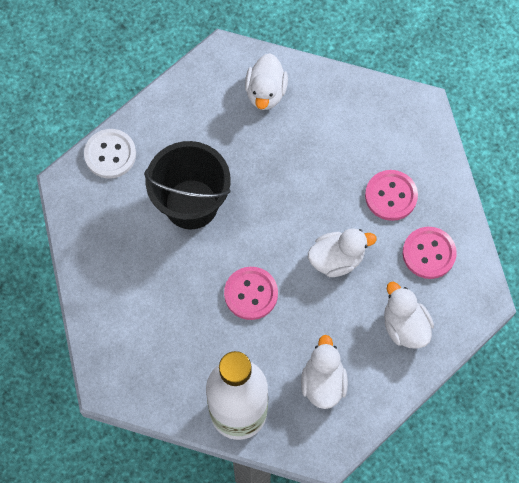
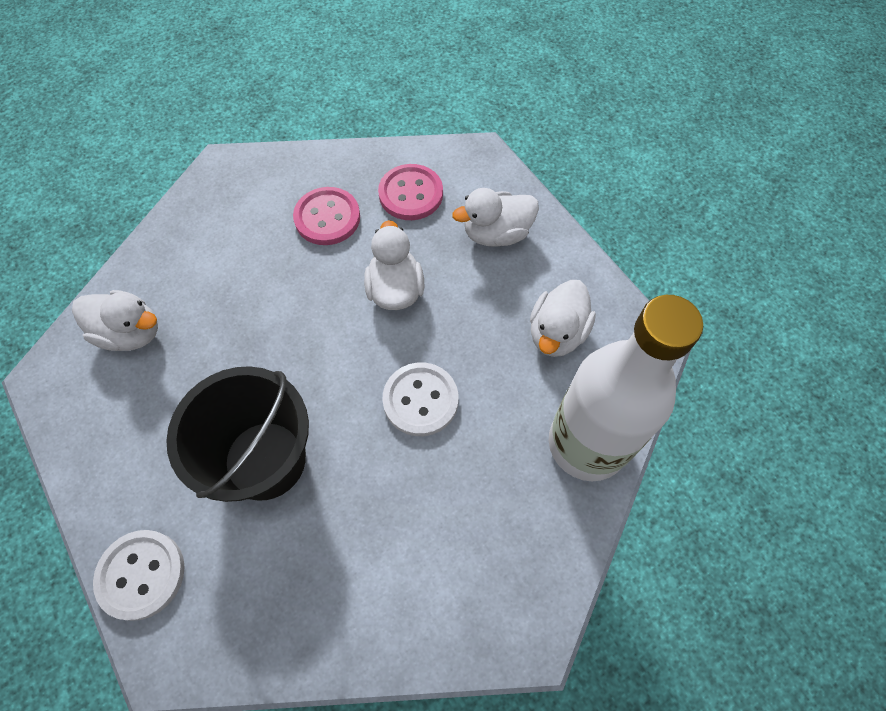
camera: 80 degrees left, 5 degrees down
pink button [224,267,278,320] -> white button [382,362,458,436]
white duck [301,335,348,409] -> white duck turned 75 degrees counterclockwise [530,280,596,357]

